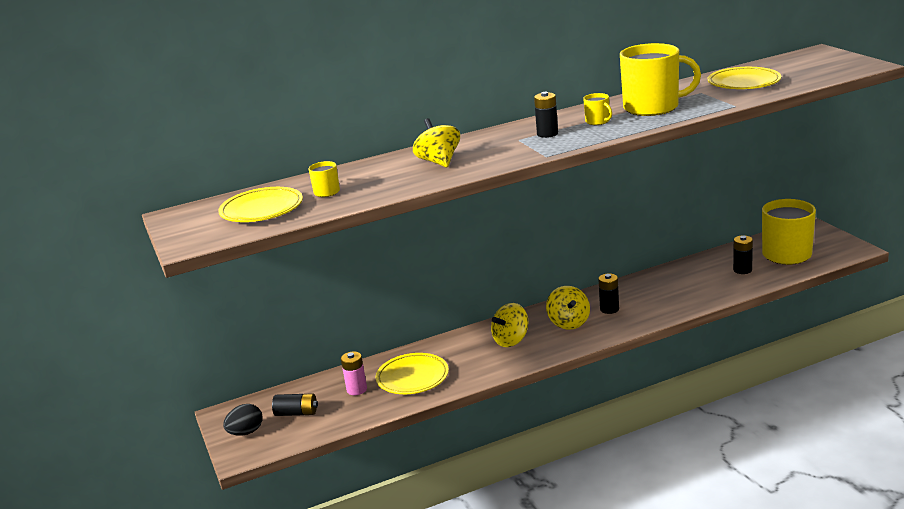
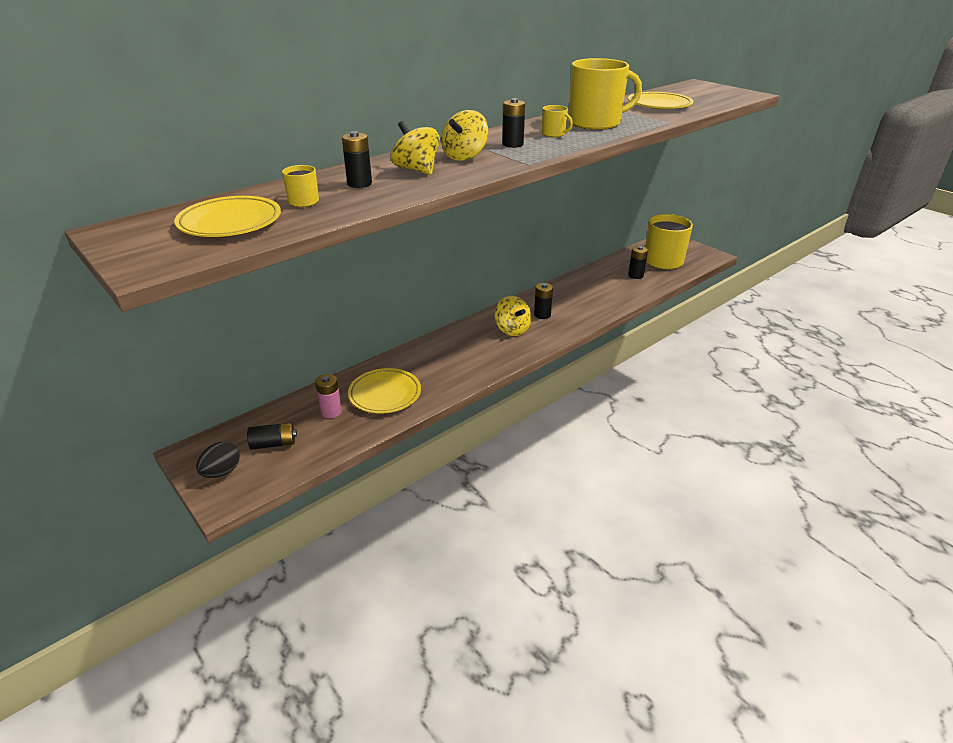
camera: 20 degrees left, 10 degrees up
yellow spinning top [491,303,528,347] -> yellow spinning top moved to [441,110,489,161]
none -> black battery [342,131,372,188]

